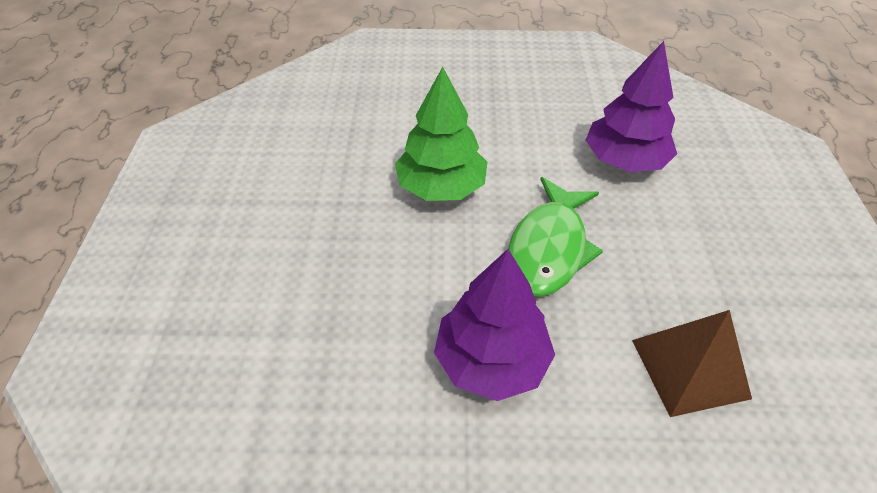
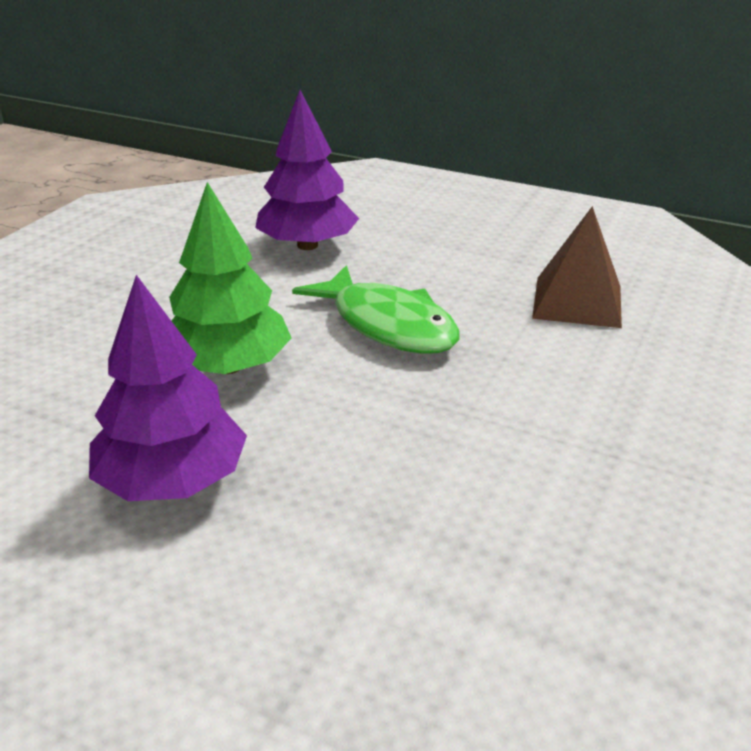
camera: 65 degrees left, 15 degrees down
purple tree [434,249,555,401] -> purple tree moved to [89,275,247,501]

